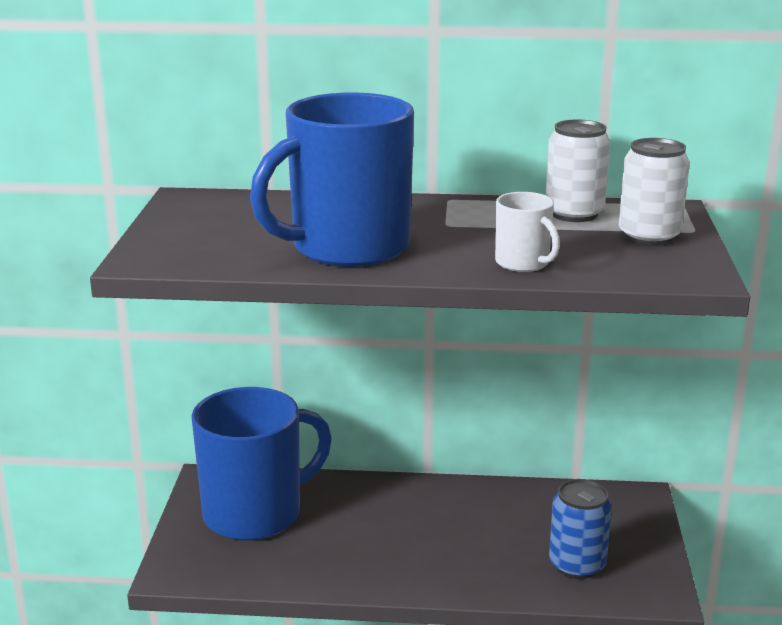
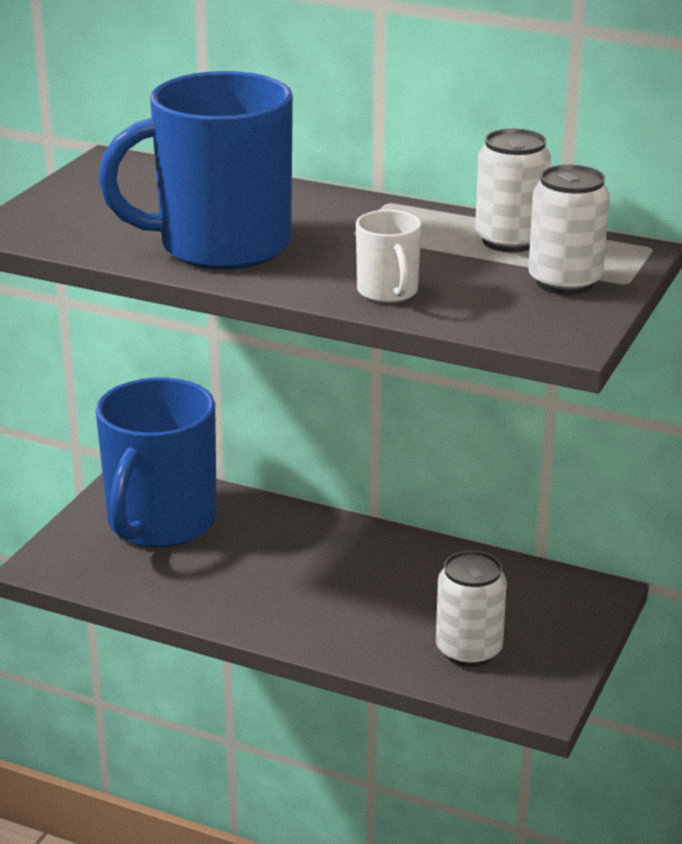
camera: 20 degrees right, 5 degrees up
blue mug [191,387,332,540] -> blue mug turned 120 degrees clockwise [96,377,217,548]
blue can [549,479,612,579] -> white can [436,550,507,667]

